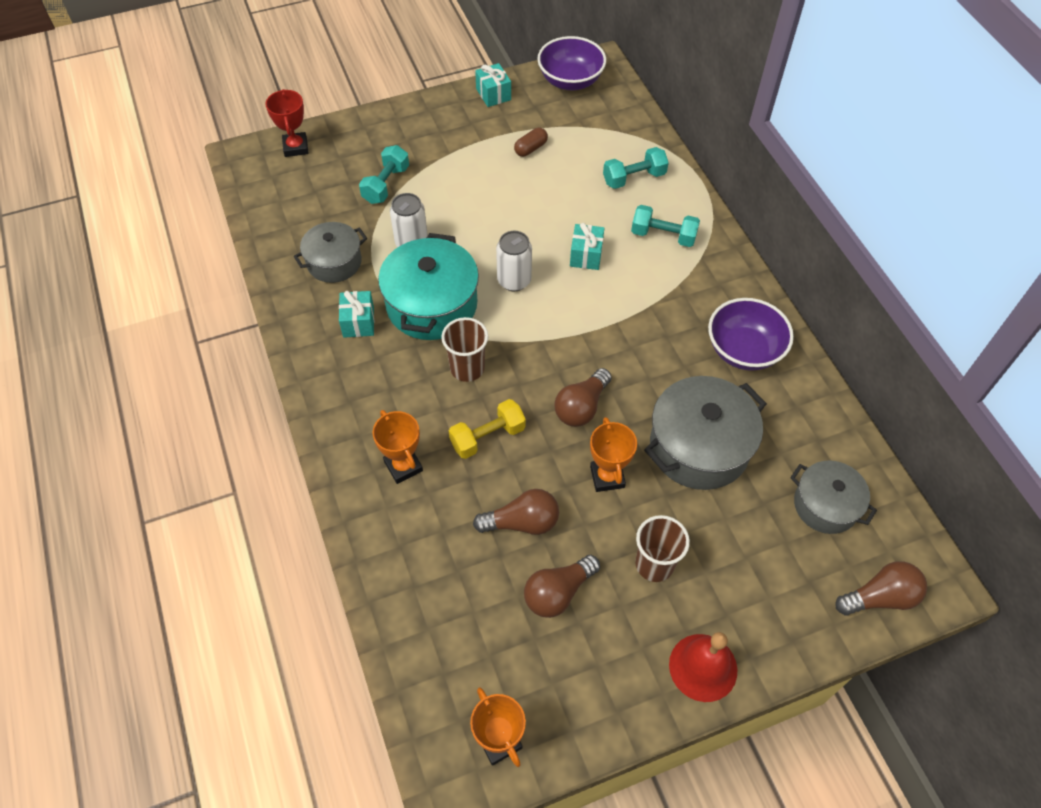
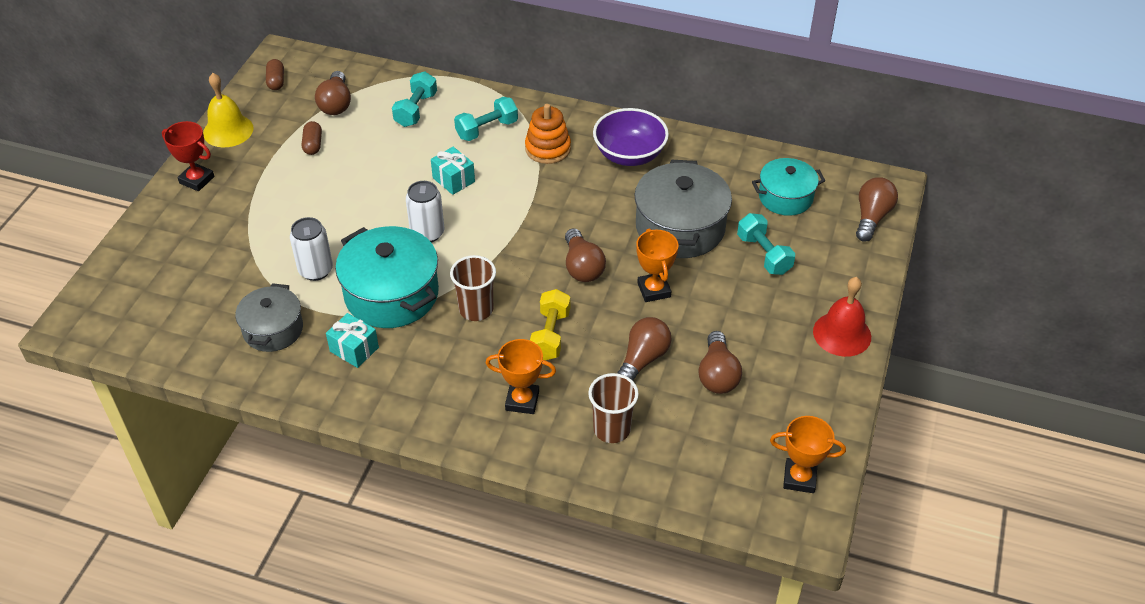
camera: 50 degrees left, 10 degrees down
red trophy [265,89,309,157] -> red trophy moved to [162,121,215,191]
turquoise dumbbell [359,145,409,204] -> turquoise dumbbell moved to [737,213,795,275]
turquoise gift [475,63,511,107] -> yellow bell [203,73,254,147]
purple bowl [537,36,606,90] -> brown capsule [266,59,284,90]
orange trophy [590,417,637,492] -> orange trophy turned 45 degrees clockwise [636,228,678,302]
brown cup [635,515,690,582] -> brown cup moved to [588,373,639,443]
grey pot [790,461,877,534] -> turquoise pot [752,158,825,216]
none -> brown light bulb [315,71,351,115]
none -> orange stacking toy [525,104,571,164]

